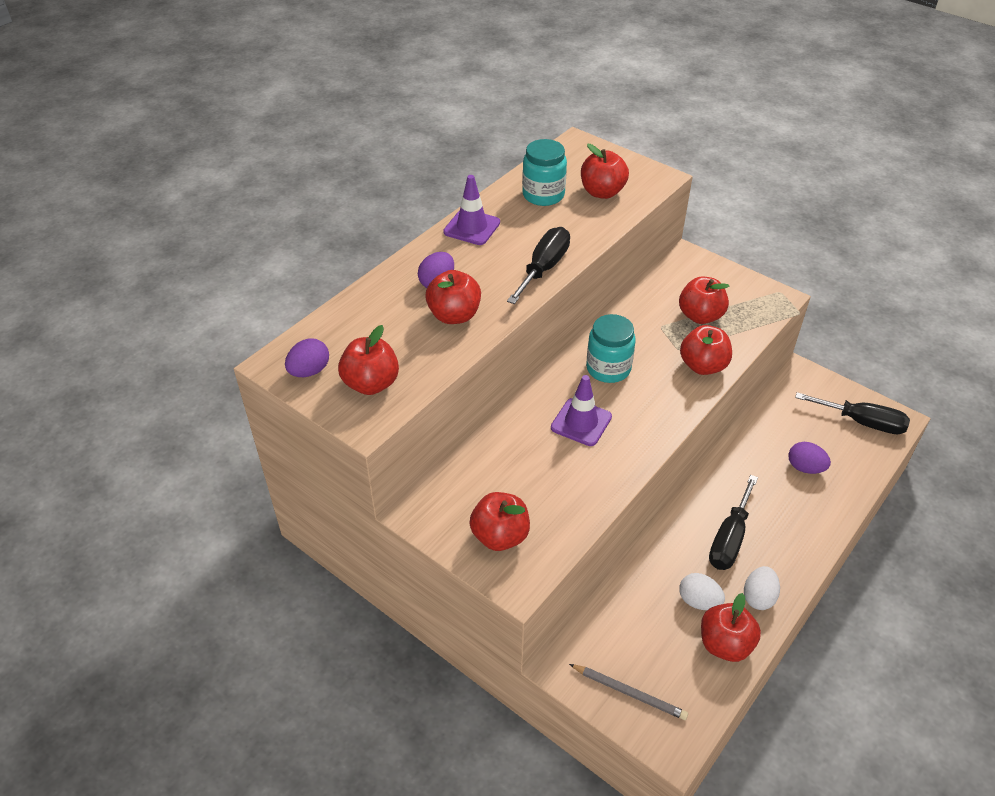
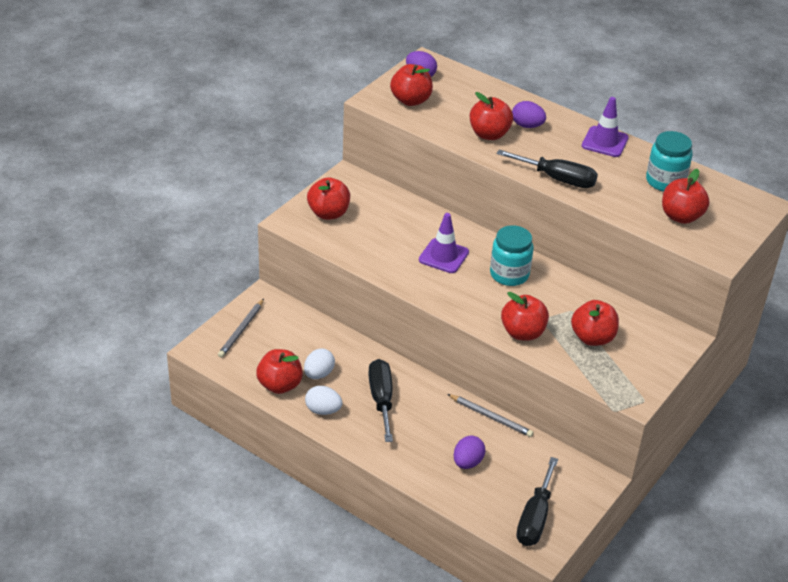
camera: 85 degrees right, 5 degrees down
black screwdriver [709,475,758,570] -> black screwdriver turned 60 degrees clockwise [368,359,393,442]
none -> grey pencil [447,394,534,437]

